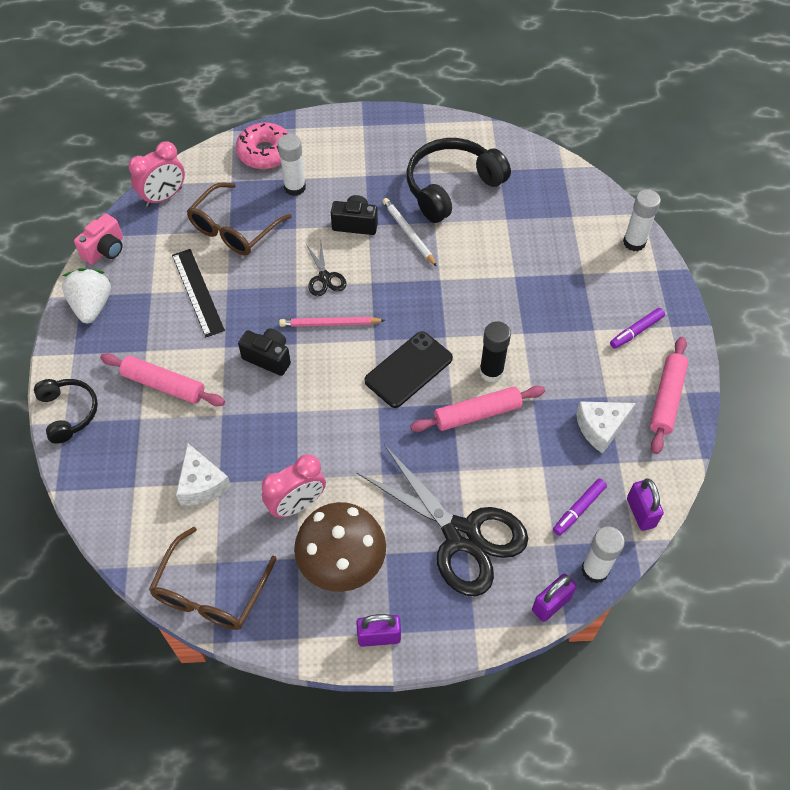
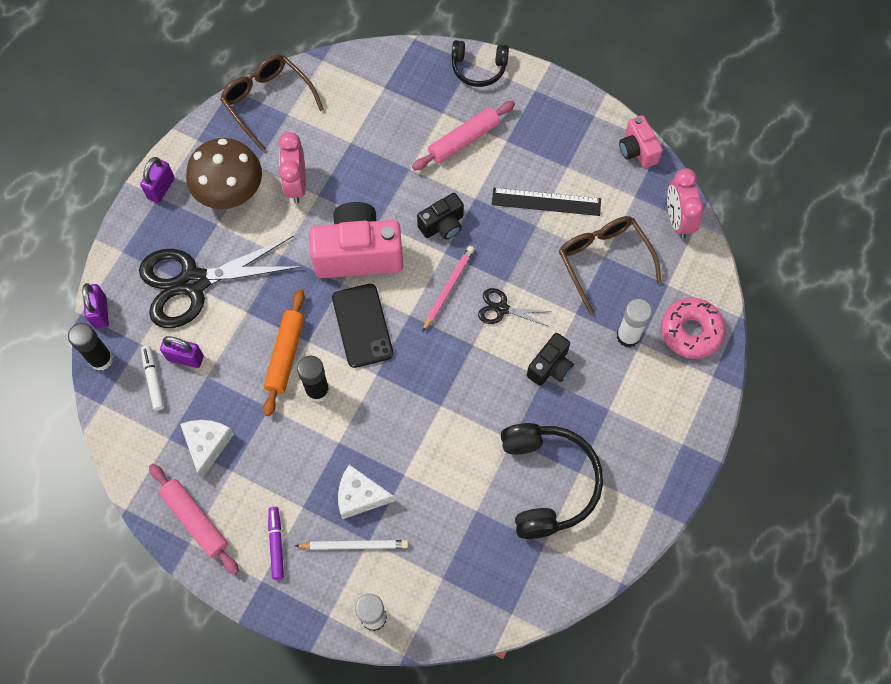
camera: 120 degrees right, 10 degrees up
white strawberry [62,268,111,323] -> none
white cheese [176,443,231,505] -> white cheese moved to [338,465,395,519]
white pencil [382,198,437,267] -> white pencil moved to [295,540,408,550]
pink rolling pin [410,385,545,432] -> orange rolling pin [263,289,305,416]
purple marker [553,479,607,536] -> white marker [141,345,164,411]
white glue stick [581,527,625,584] -> black glue stick [68,323,113,371]
purple padlock [627,478,664,531] -> purple padlock moved to [160,336,204,368]
none -> pink camera [309,202,403,278]

